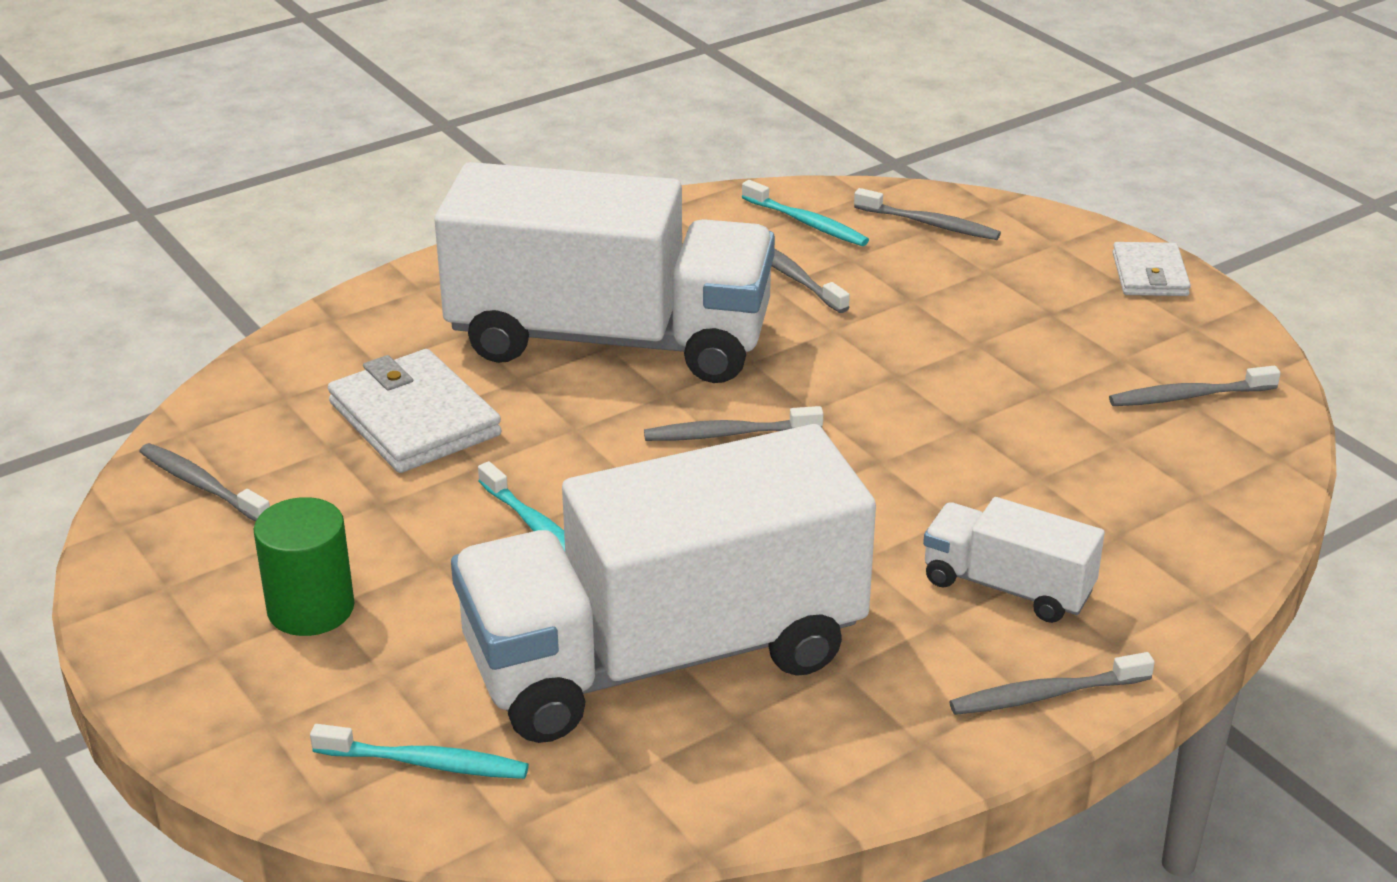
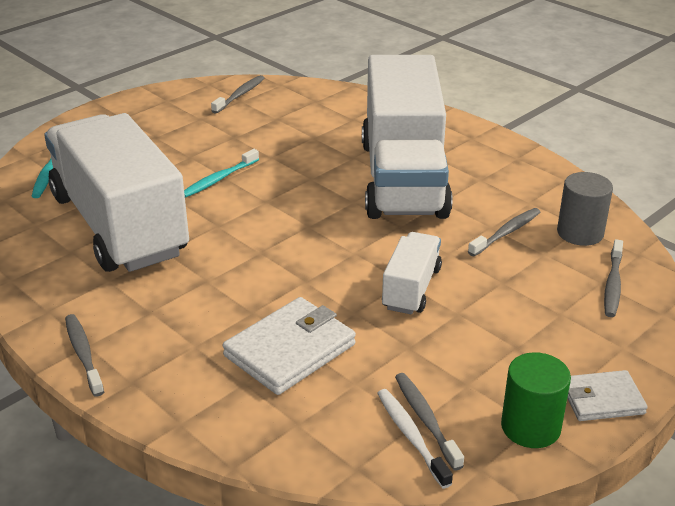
camera: 80 degrees right, 0 degrees up
green cylinder [254,497,355,636] -> green cylinder moved to [501,352,571,448]
white wallet [328,349,502,473] -> white wallet moved to [222,297,356,395]
grey toothbrush [644,406,823,441] -> none
turquoise toothbrush [742,180,869,246] -> grey cylinder [557,172,613,246]
white truck [923,497,1105,623] -> white truck moved to [382,232,442,314]
none -> white toothbrush [377,389,453,488]

